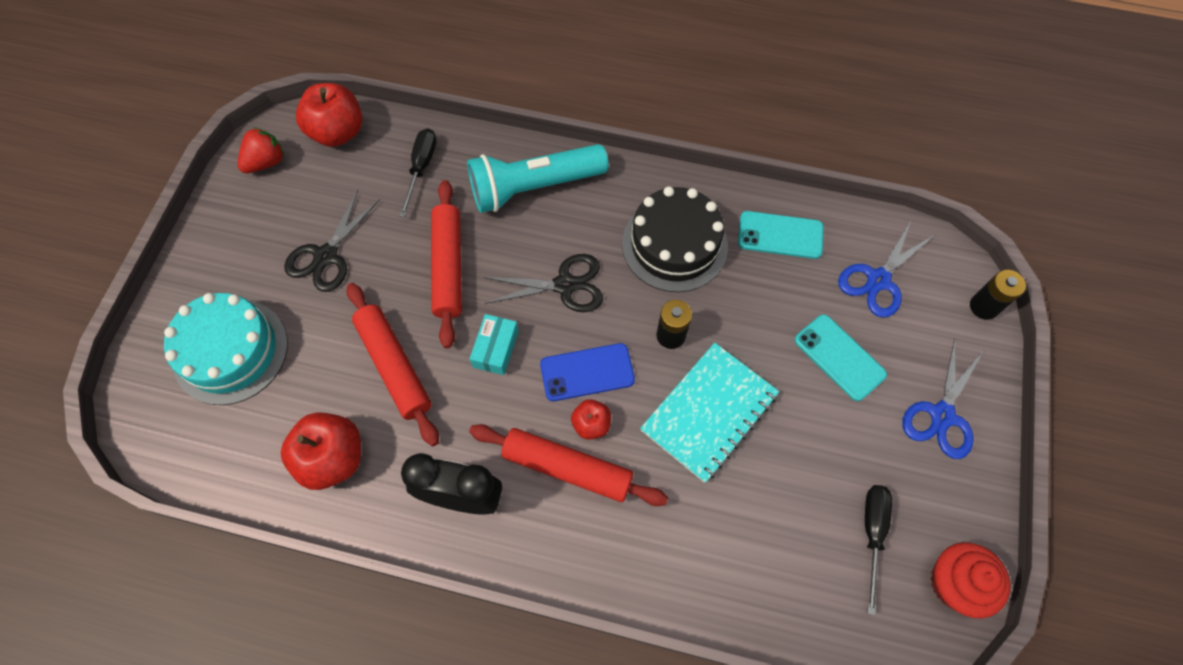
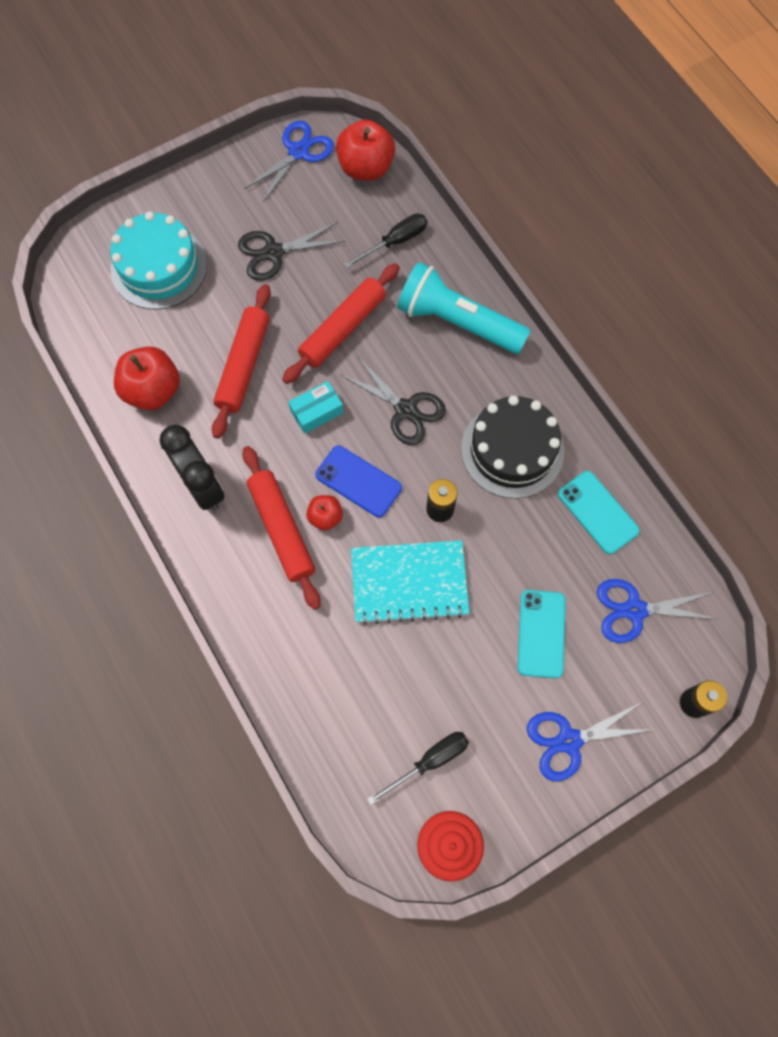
camera: 45 degrees right, 5 degrees up
red strawberry [238,127,285,173] -> blue scissors [244,121,334,202]

